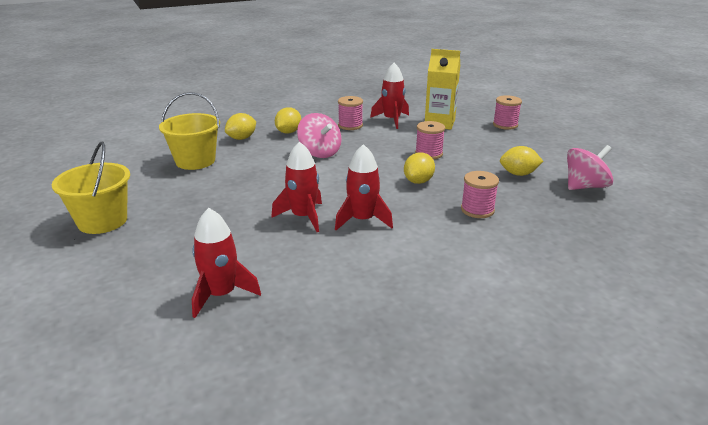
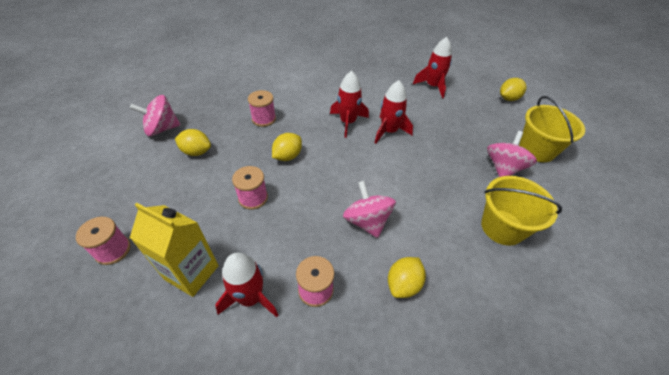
camera: 170 degrees left, 20 degrees up
yellow lemon [225,113,256,140] -> yellow lemon moved to [500,78,527,101]
none -> pink spinning top [487,131,537,177]

